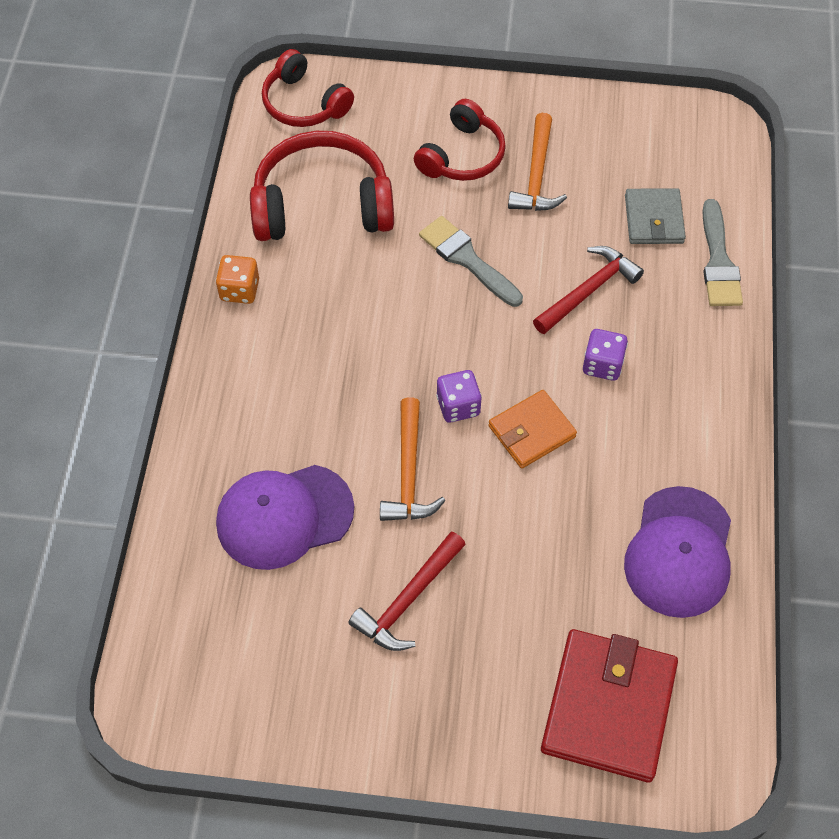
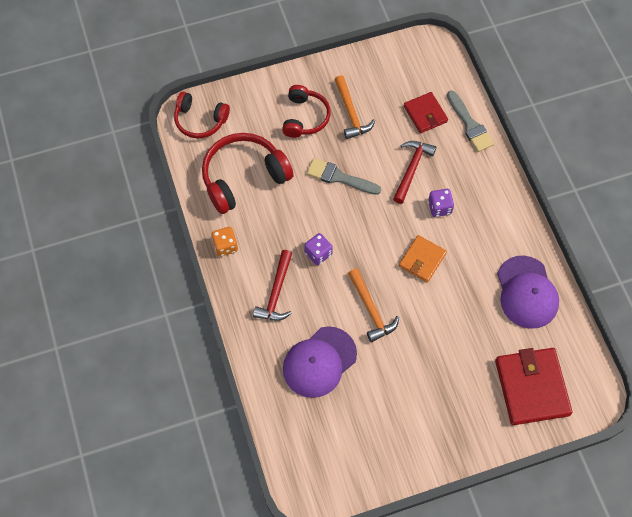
camera: 25 degrees left, 5 degrees up
red hammer [348,531,466,651] -> red hammer moved to [253,250,292,321]
purple dice [436,370,482,423] -> purple dice moved to [304,233,333,265]
grey wallet [625,188,686,244] -> red wallet [404,92,448,133]

